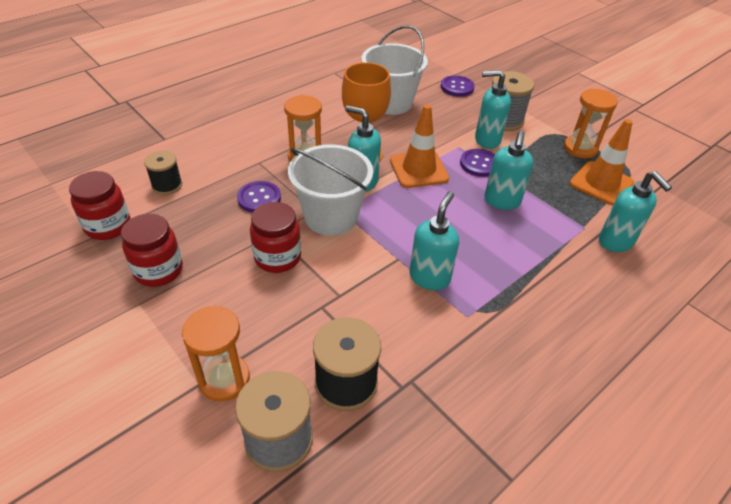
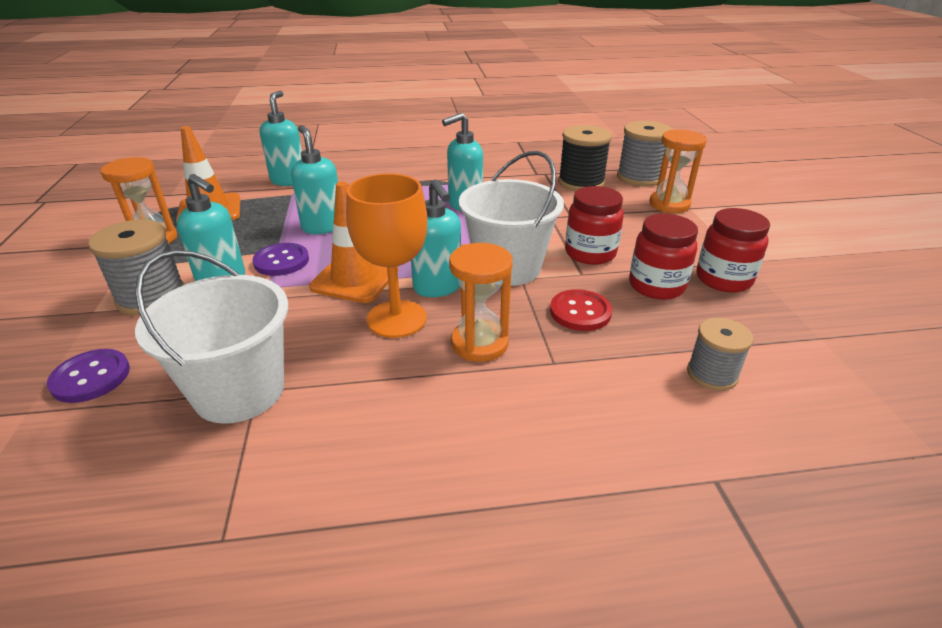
camera: 145 degrees left, 10 degrees down
red jar [69,171,130,240] -> red jar moved to [629,214,698,300]
black spool [144,151,182,195] -> grey spool [687,318,753,391]
purple button [237,181,281,213] -> red button [550,289,612,331]
turquoise soap dispenser [485,131,533,210] -> turquoise soap dispenser turned 75 degrees counterclockwise [291,125,338,234]

